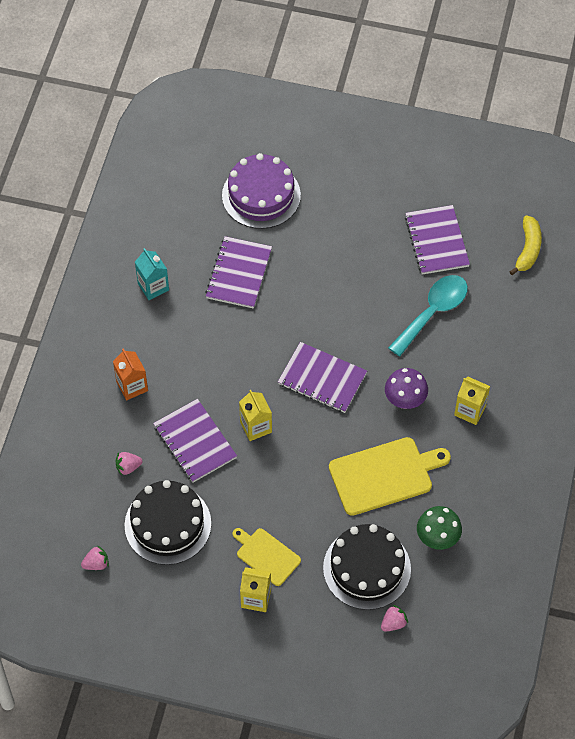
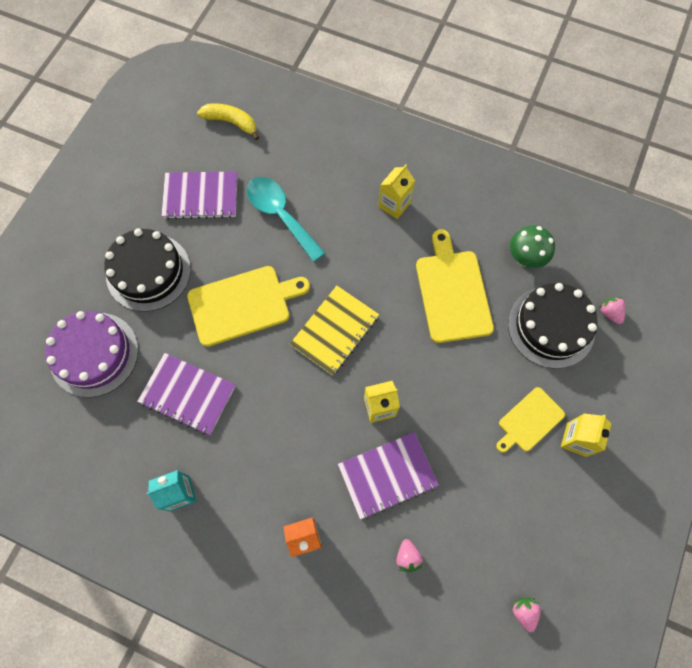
camera: 80 degrees left, 10 degrees up
black cake [124,480,211,565] -> black cake moved to [104,229,191,312]
purple notebook [278,342,367,413] -> yellow notebook [290,286,379,376]
purple mushroom [385,368,428,409] -> none
none -> yellow cutting board [187,266,310,347]

